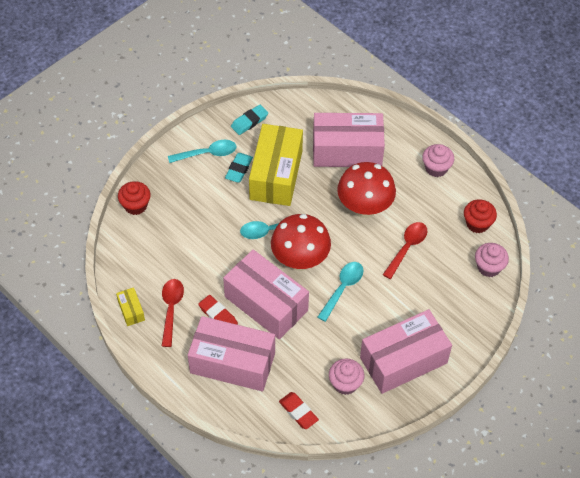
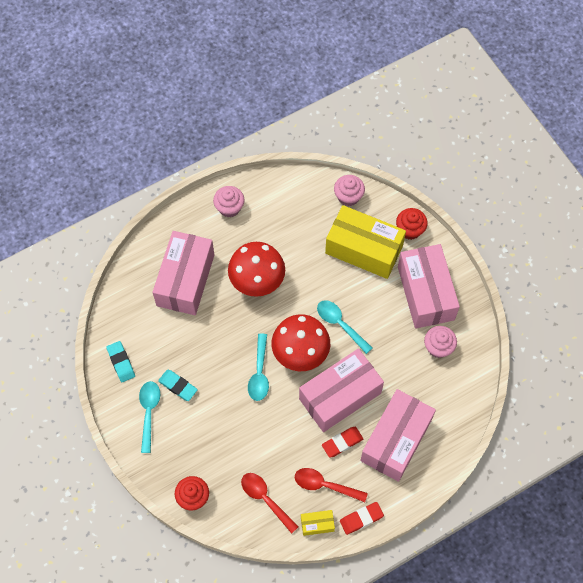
camera: 75 degrees left, 10 degrees up
yellow box [249,124,303,206] -> yellow box moved to [325,205,406,279]
red eraser [279,392,319,429] -> red eraser moved to [340,502,384,535]
red spoon [383,222,427,279] -> red spoon moved to [241,473,299,534]
red cupcake [464,199,497,233] -> red cupcake moved to [396,208,428,240]

